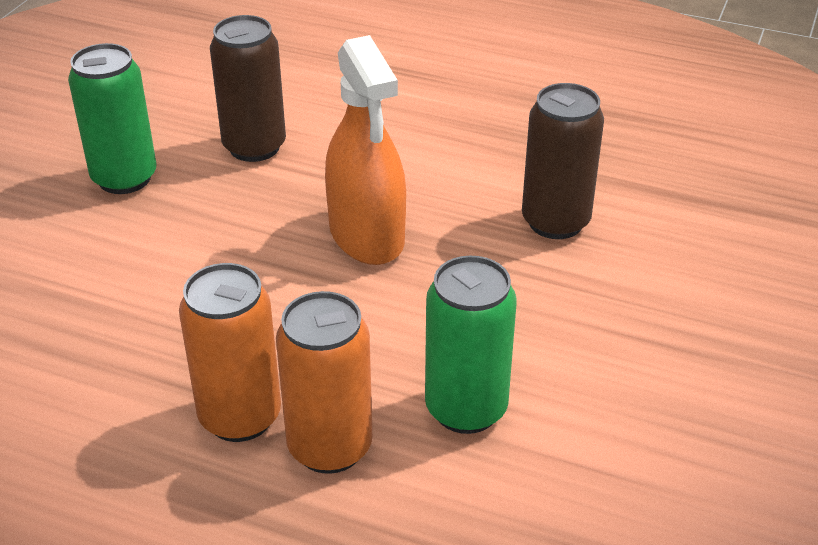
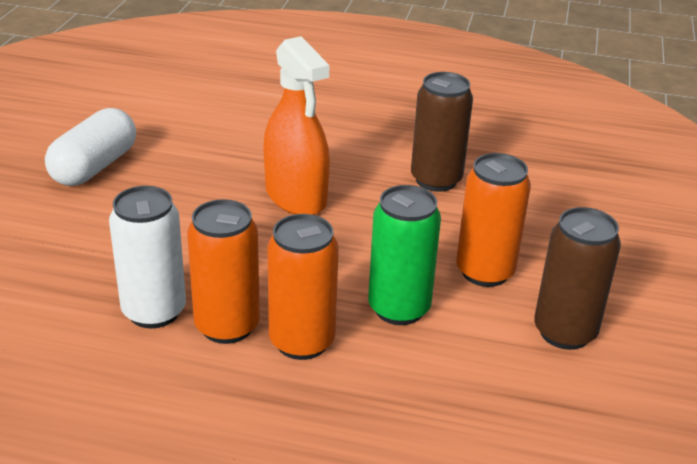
camera: 10 degrees left, 5 degrees down
green can [68,43,156,194] -> white capsule [45,108,136,186]
brown can [210,15,286,162] -> brown can moved to [534,207,621,350]
none -> white can [109,186,186,328]
none -> orange can [456,153,531,287]

